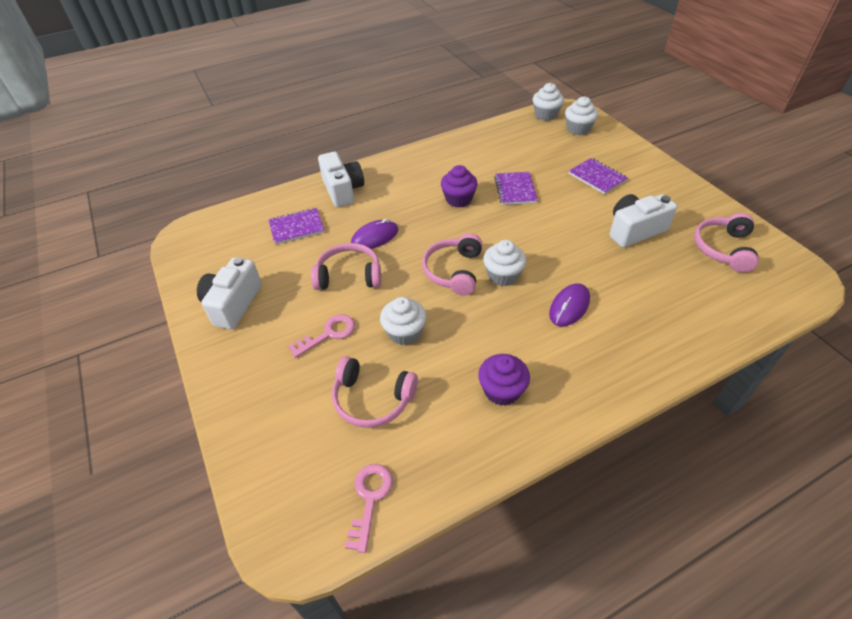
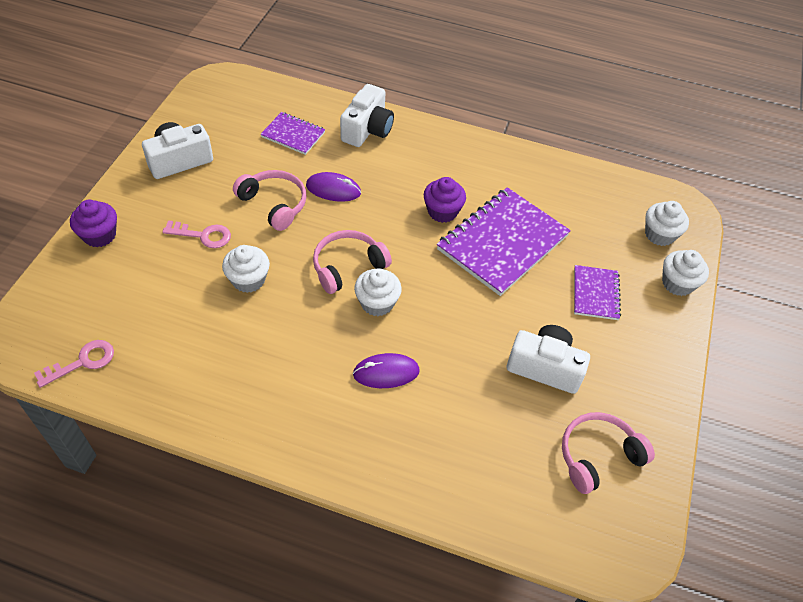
camera: 40 degrees right, 5 degrees up
pink headphones [332,356,418,428] -> none
purple cupcake [478,354,530,406] -> purple cupcake moved to [70,200,117,247]
purple notebook [494,172,538,205] -> purple notebook [437,187,571,296], size x1.94
white cupcake [533,83,564,121] -> white cupcake moved to [662,250,709,296]

